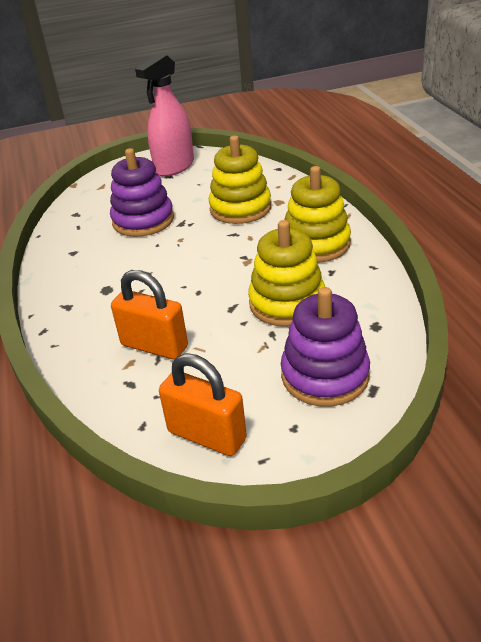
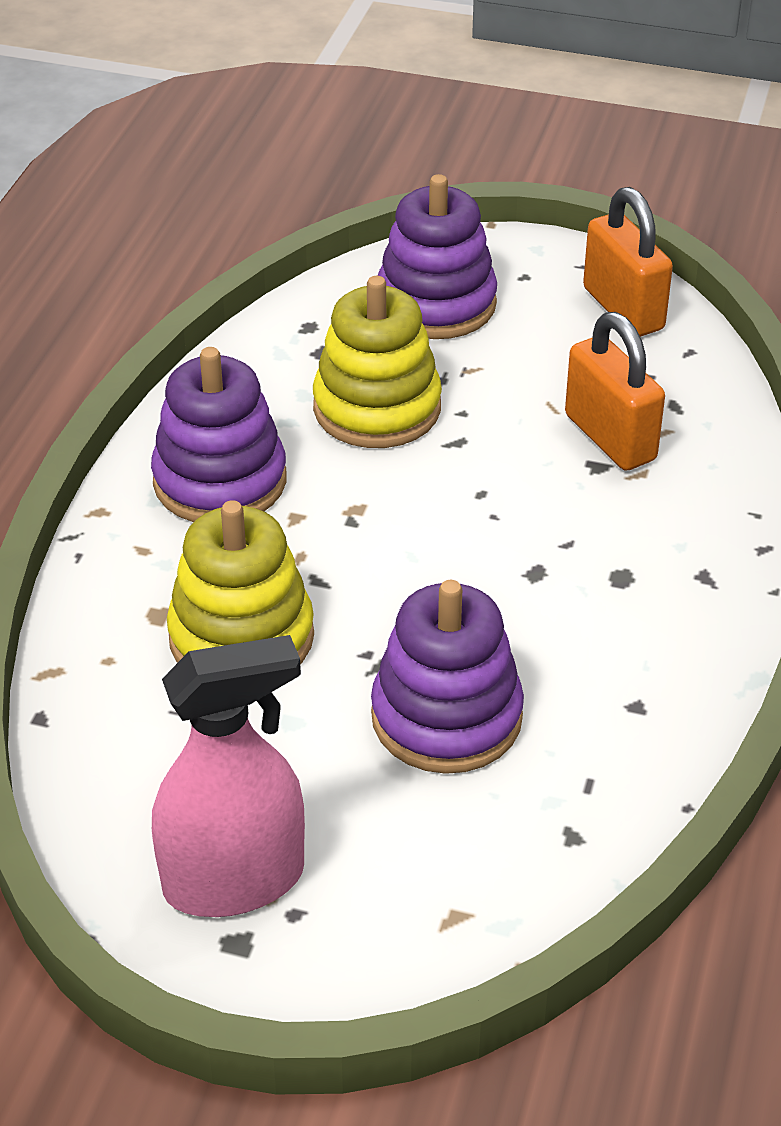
camera: 150 degrees left, 5 degrees up
yellow stacking toy [285,166,351,263] -> purple stacking toy [151,347,286,522]

